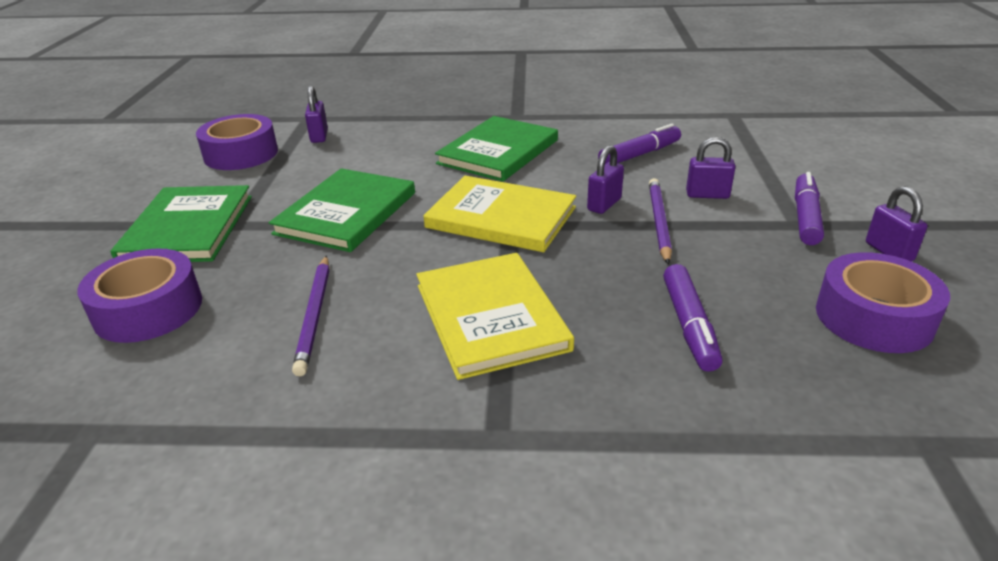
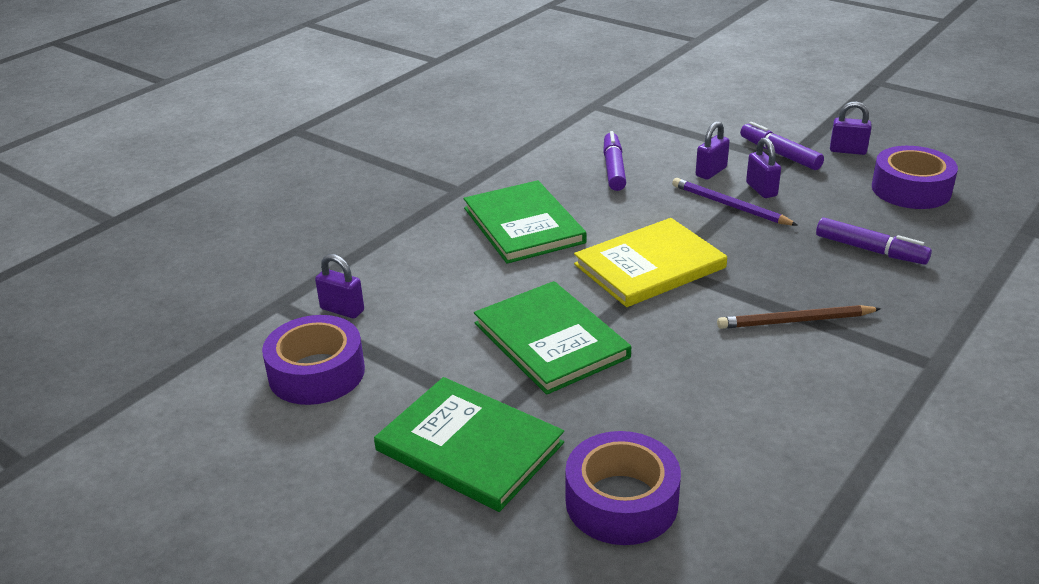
camera: 55 degrees left, 0 degrees up
purple pencil [292,255,329,376] -> none
yellow book [416,253,574,380] -> brown pencil [717,305,881,329]
purple padlock [587,145,624,214] -> purple padlock moved to [746,137,781,198]

